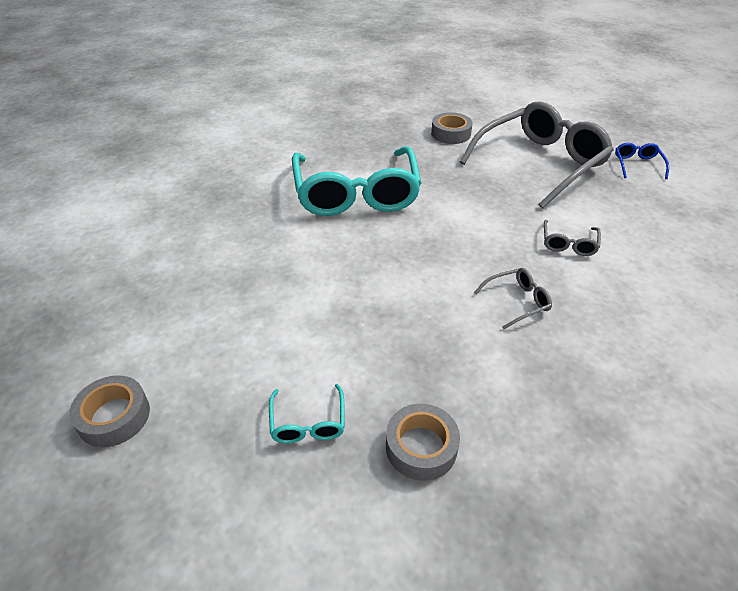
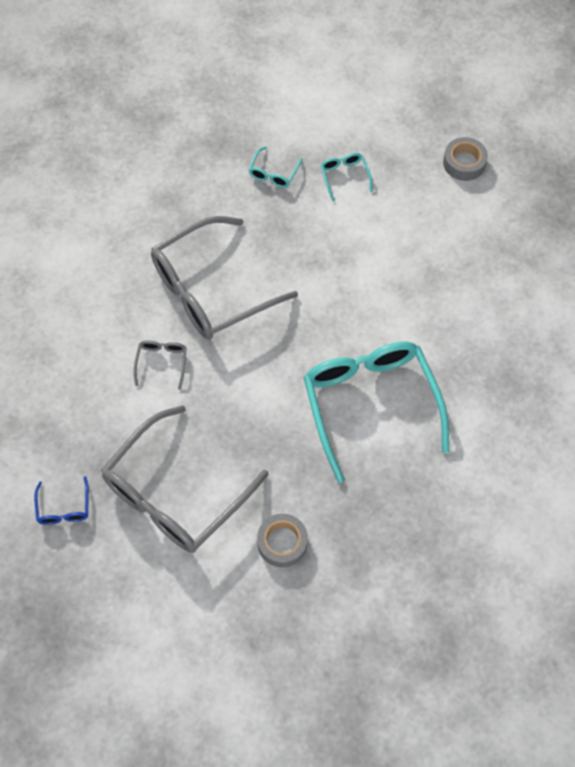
camera: 170 degrees right, 20 degrees up
grey tape [386,404,460,481] -> turquoise glasses [249,146,303,188]
grey glasses [474,268,552,330] -> grey glasses [151,216,298,339], size x2.48

